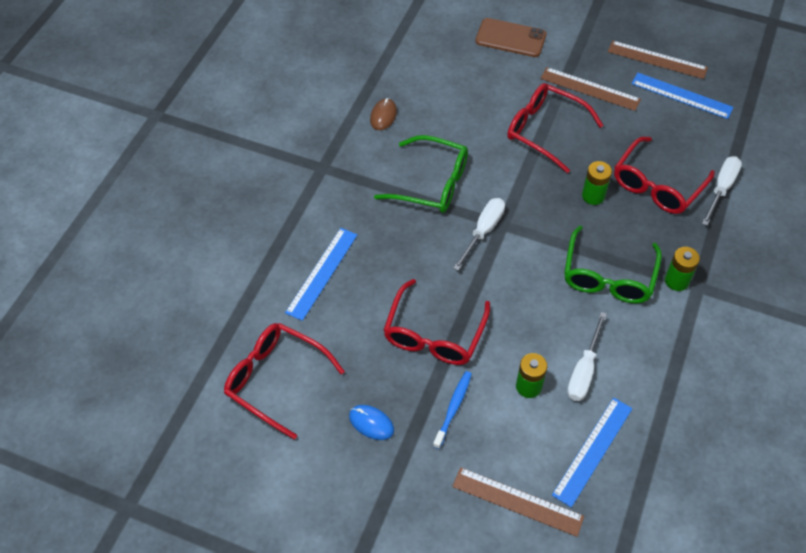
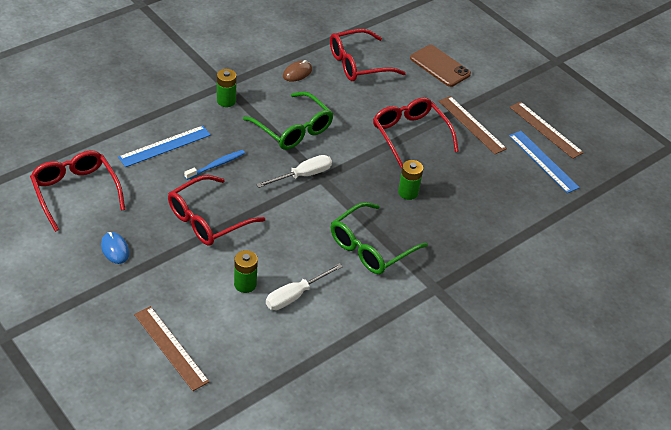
camera: 25 degrees right, 10 degrees down
blue toothbrush [433,371,472,449] -> blue toothbrush moved to [184,150,245,180]
blue ruler [552,398,632,507] -> none
red glasses [614,137,715,214] -> red glasses moved to [330,29,406,81]
green battery [665,247,700,291] -> green battery moved to [217,69,237,107]
white screwdriver [702,156,742,226] -> none

